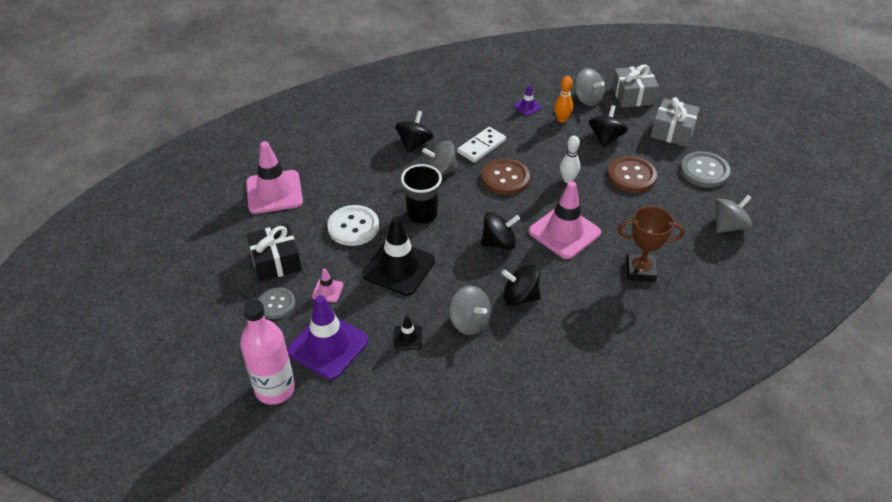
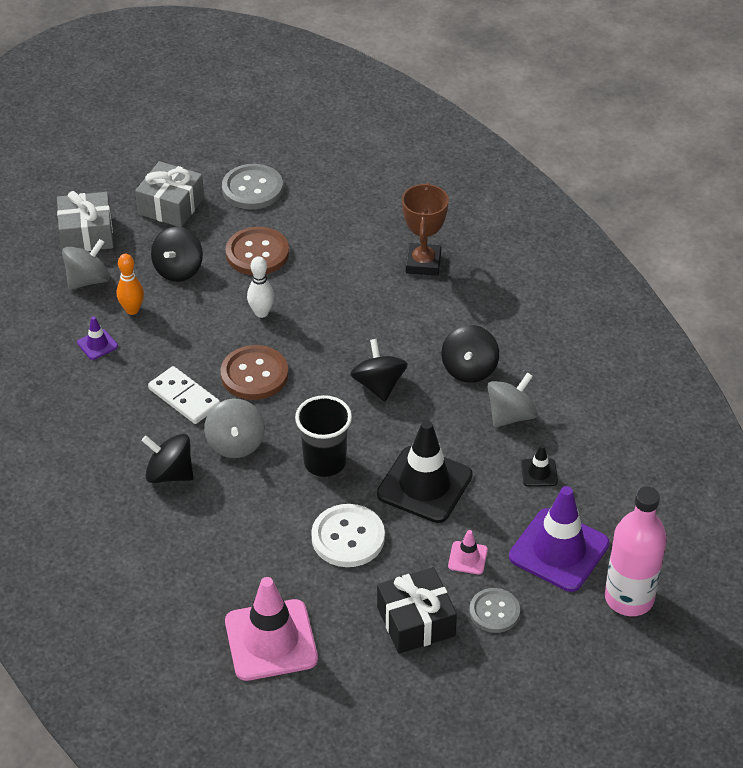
camera: 90 degrees left, 0 degrees up
pink traffic cone [529,181,601,259] -> none
black spinning top [589,105,628,147] -> black spinning top turned 90 degrees counterclockwise [151,227,203,282]
grey spinning top [715,195,752,233] -> none

